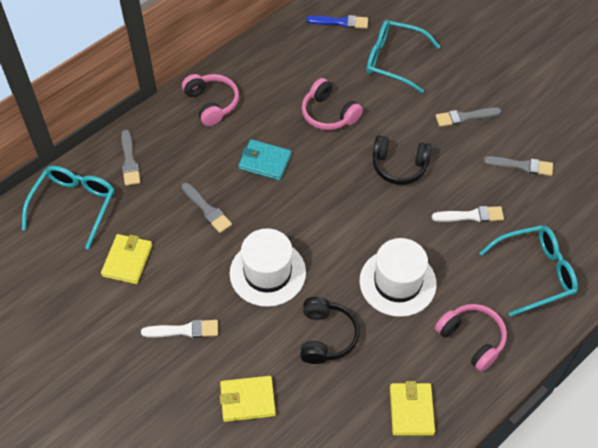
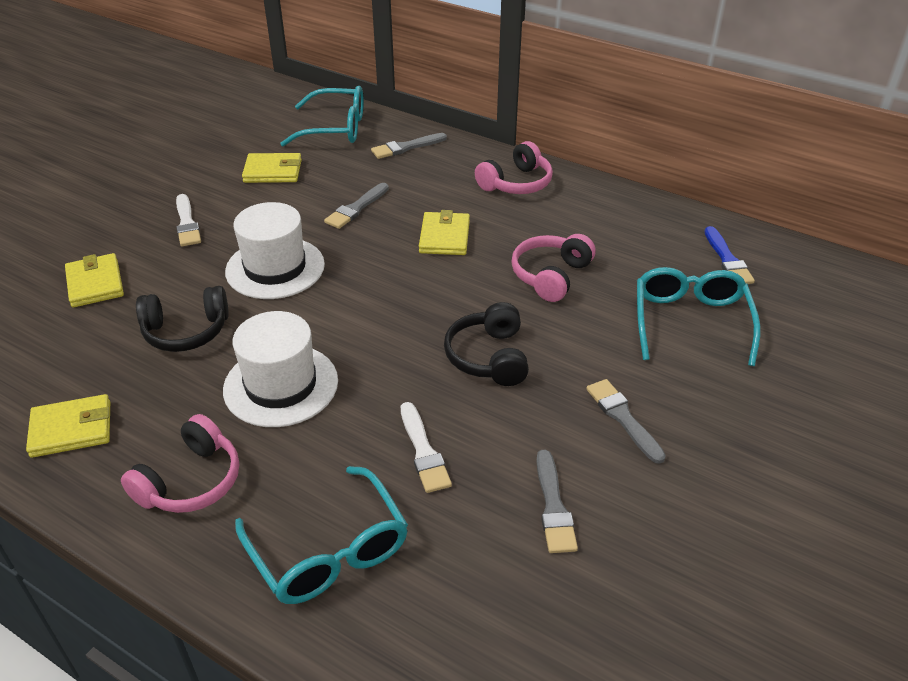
camera: 75 degrees right, 15 degrees down
turquoise wallet [238,139,291,180] -> yellow wallet [419,210,470,255]

